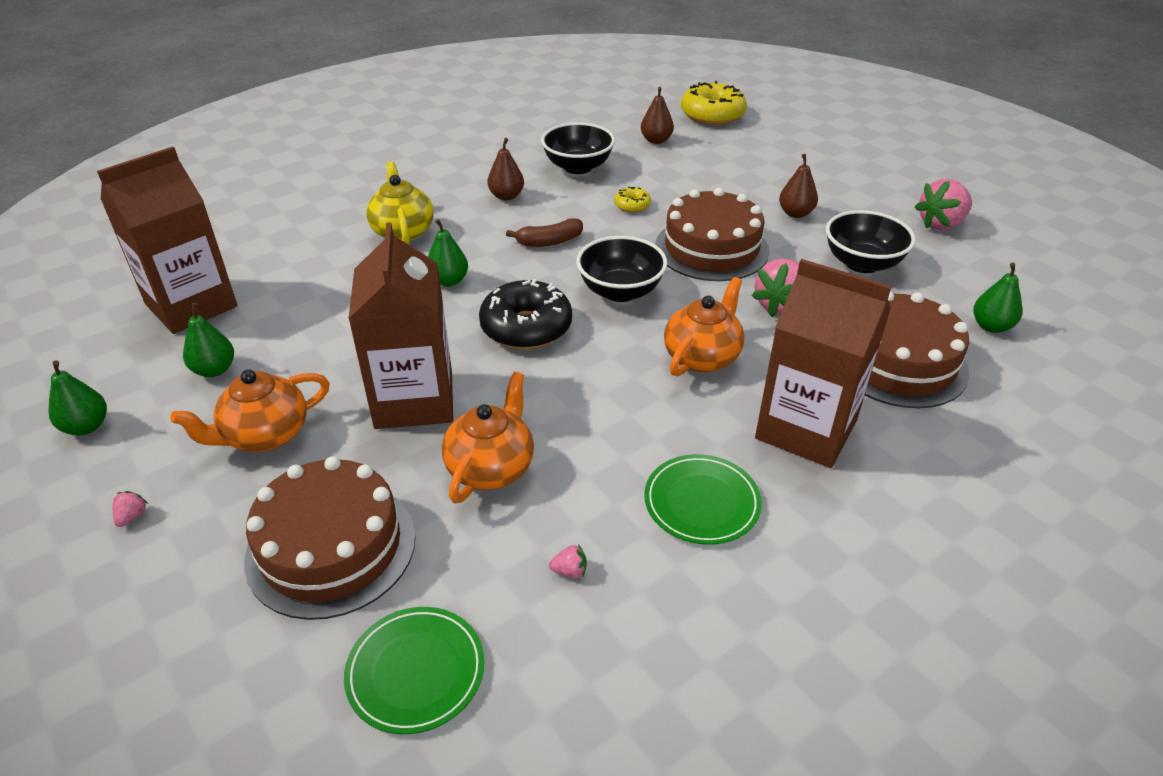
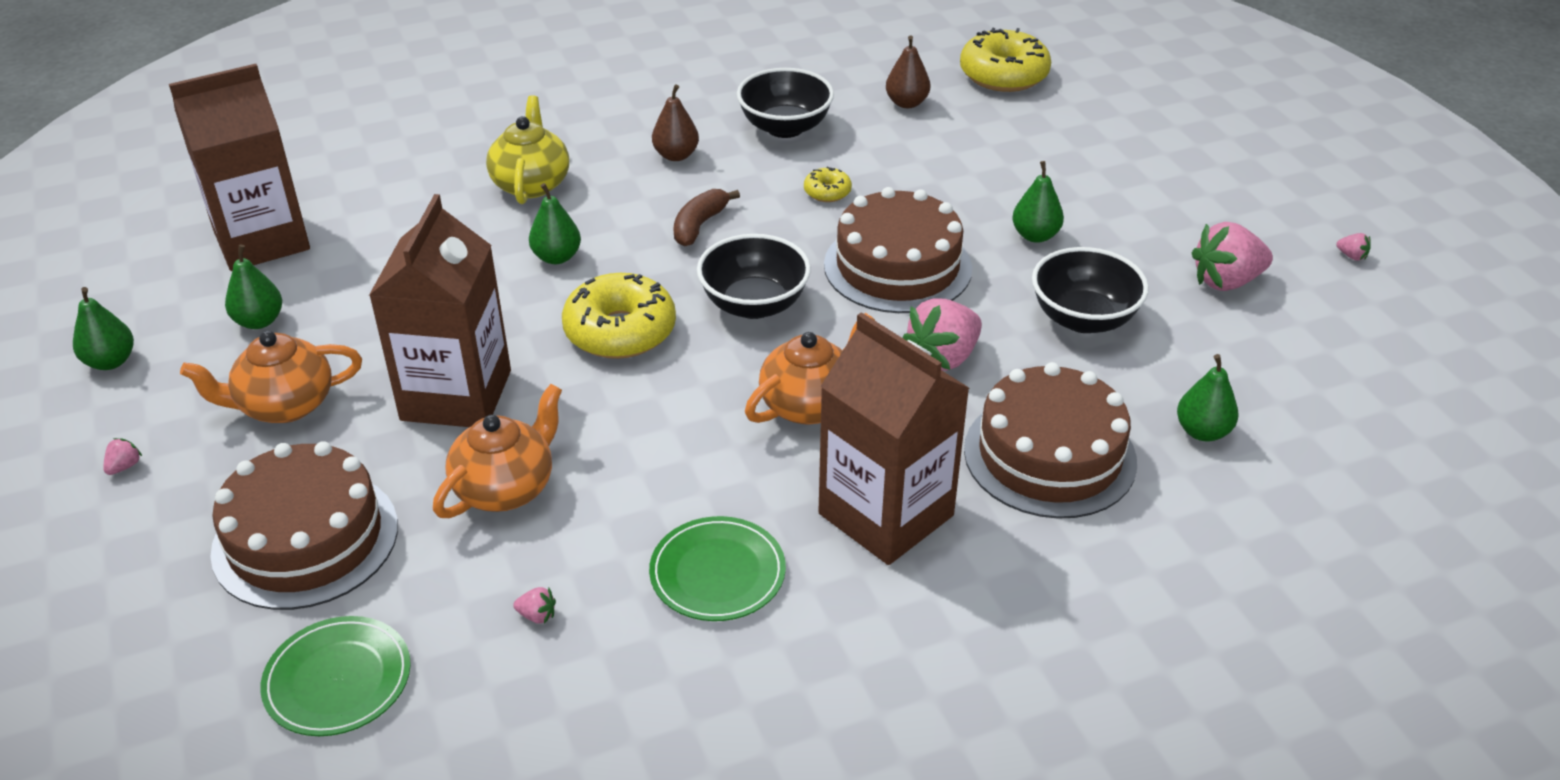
camera: 15 degrees right, 0 degrees up
black donut [479,279,572,349] -> yellow donut [562,273,676,359]
brown banana [506,218,583,247] -> brown banana turned 120 degrees clockwise [674,189,740,247]
brown pear [779,154,818,218] -> green pear [1012,161,1064,243]
none -> pink strawberry [1336,233,1371,261]

